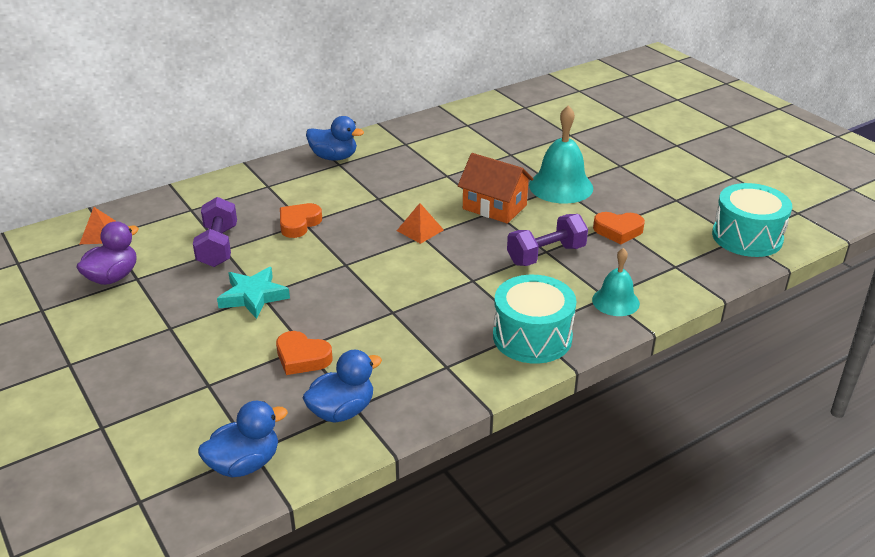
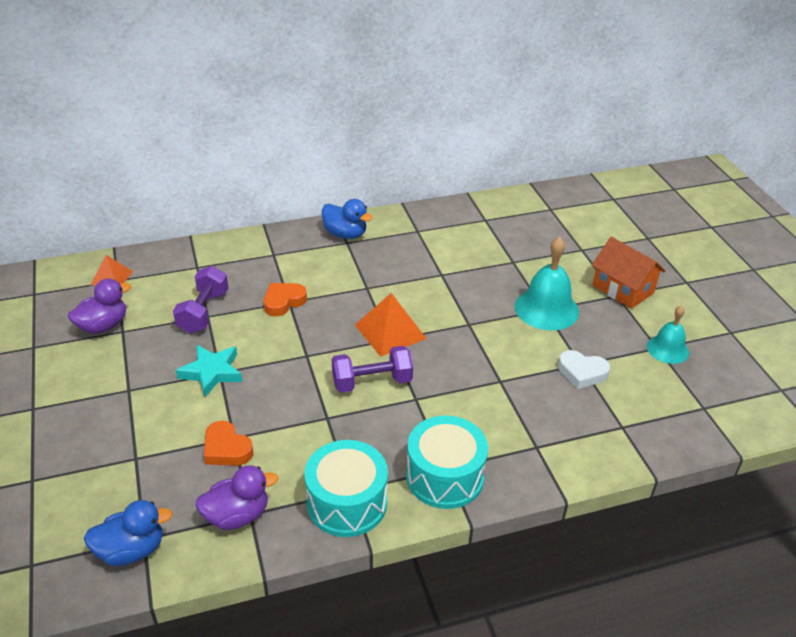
camera: 15 degrees right, 5 degrees up
blue duck [302,350,382,423] -> purple duck [195,465,278,530]
orange pyramid [397,203,444,244] -> orange pyramid [355,293,427,357], size x1.62
orange house [458,153,534,224] -> orange house moved to [592,237,666,309]
purple dumbbell [507,214,588,266] -> purple dumbbell moved to [332,346,413,393]
turquoise bell [592,248,640,316] -> turquoise bell moved to [647,306,689,364]
orange heart [593,212,645,244] -> white heart [558,350,610,389]
turquoise drum [712,183,792,257] -> turquoise drum moved to [305,440,388,537]

